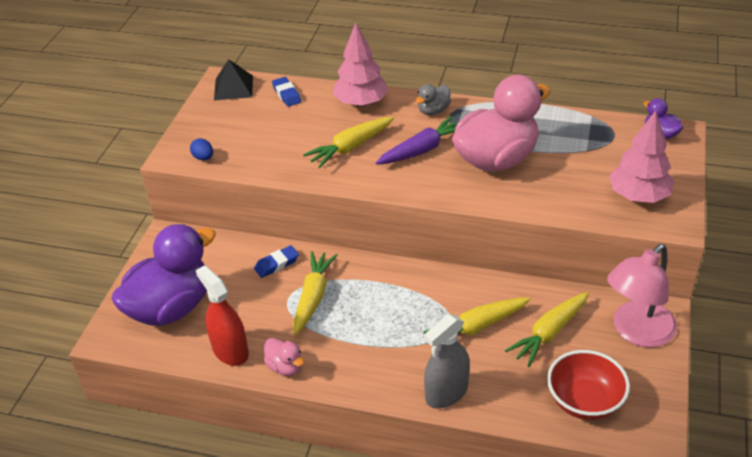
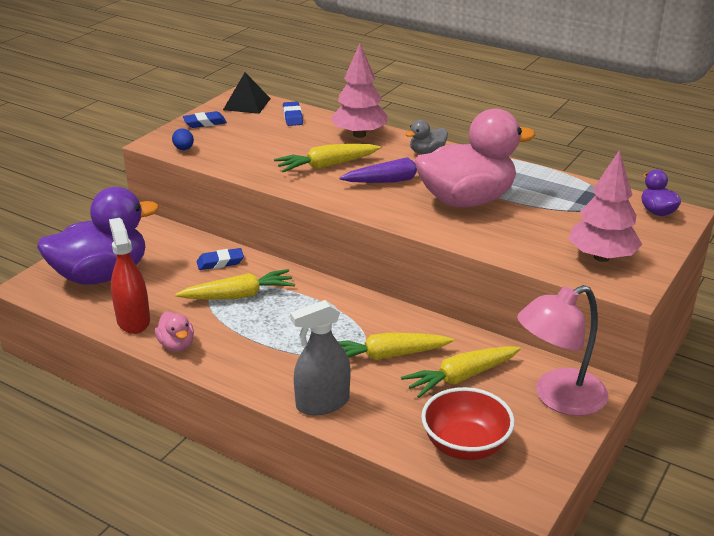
camera: 15 degrees right, 10 degrees down
yellow carrot [293,251,338,335] -> yellow carrot turned 45 degrees clockwise [175,269,295,300]
none -> blue eraser [183,111,227,128]

